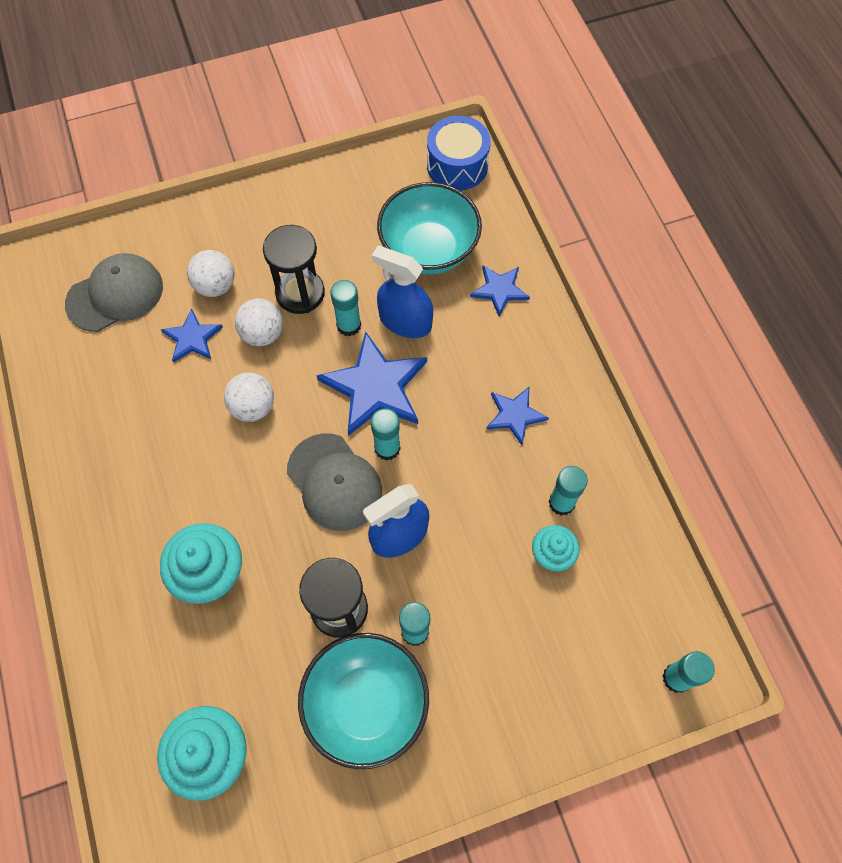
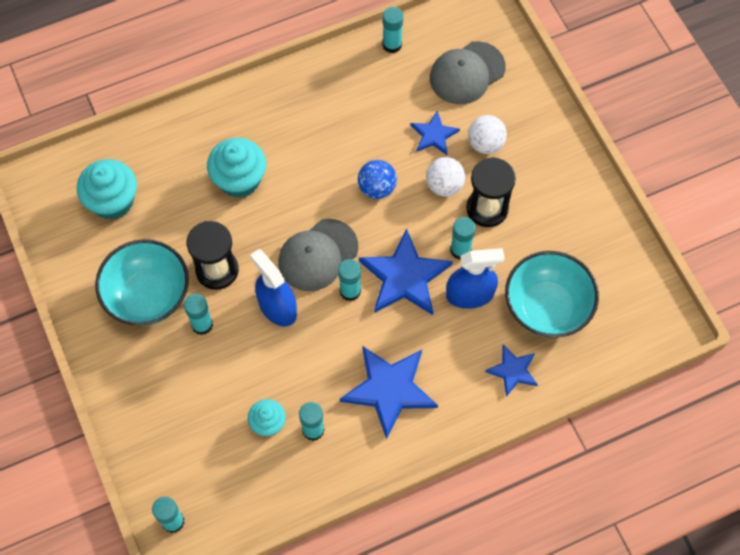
camera: 85 degrees right, 0 degrees up
grey cap [65,253,163,332] -> grey cap turned 90 degrees clockwise [430,41,506,104]
white ball [224,372,274,422] -> blue ball [358,160,397,199]
blue spray bottle [372,246,433,338] -> blue spray bottle turned 60 degrees clockwise [446,248,505,309]
blue drum [427,116,491,191] -> none
blue star [486,387,549,445] -> blue star [340,346,438,439], size x1.80
none -> turquoise glue stick [382,7,403,53]

